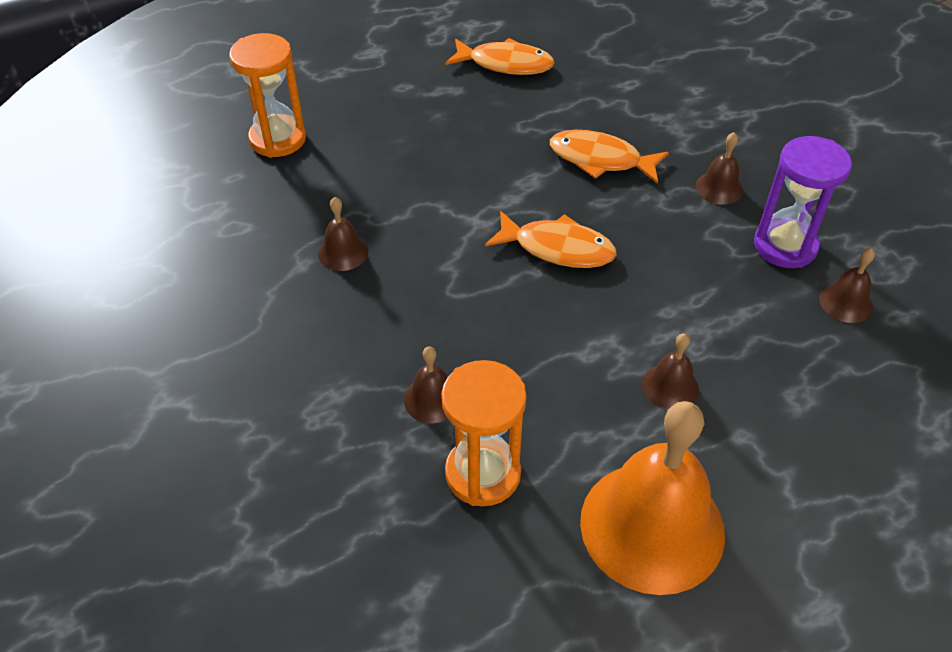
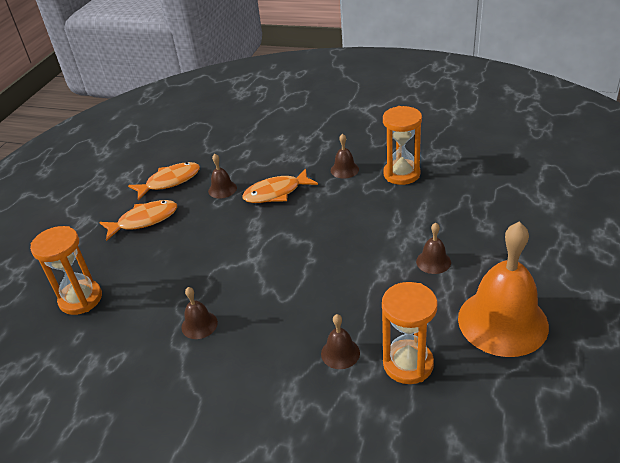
camera: 40 degrees left, 10 degrees down
orange fish [485,211,617,268] -> orange fish moved to [99,200,177,241]
purple hourglass [754,136,852,268] -> orange hourglass [383,106,422,185]
brown bell [819,248,875,323] -> brown bell moved to [208,154,237,198]

